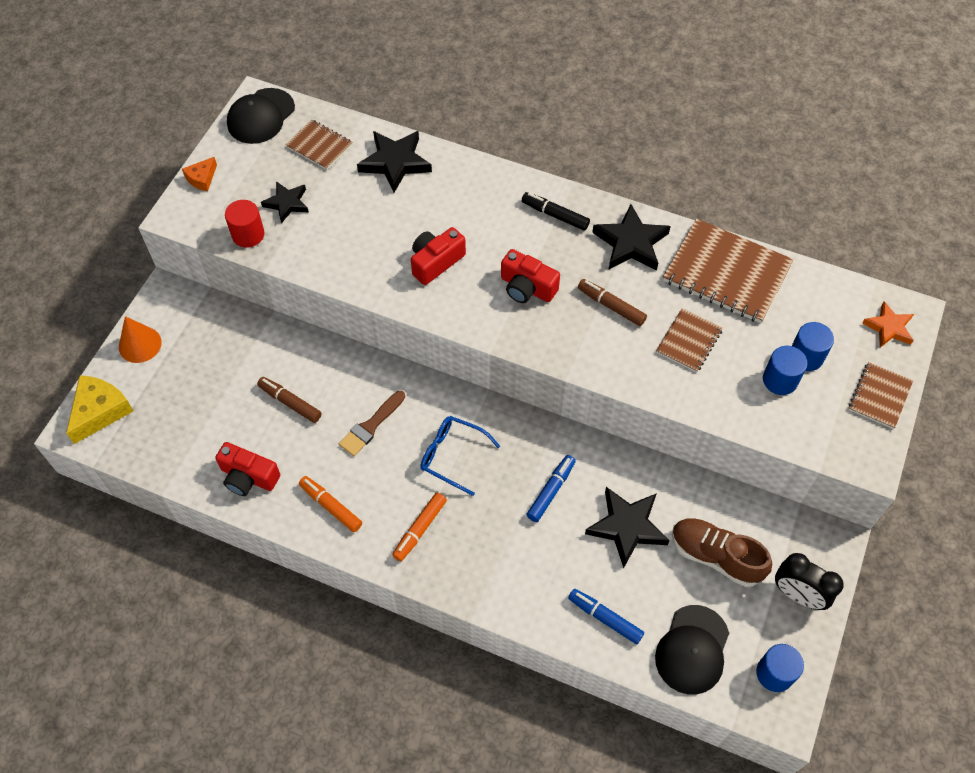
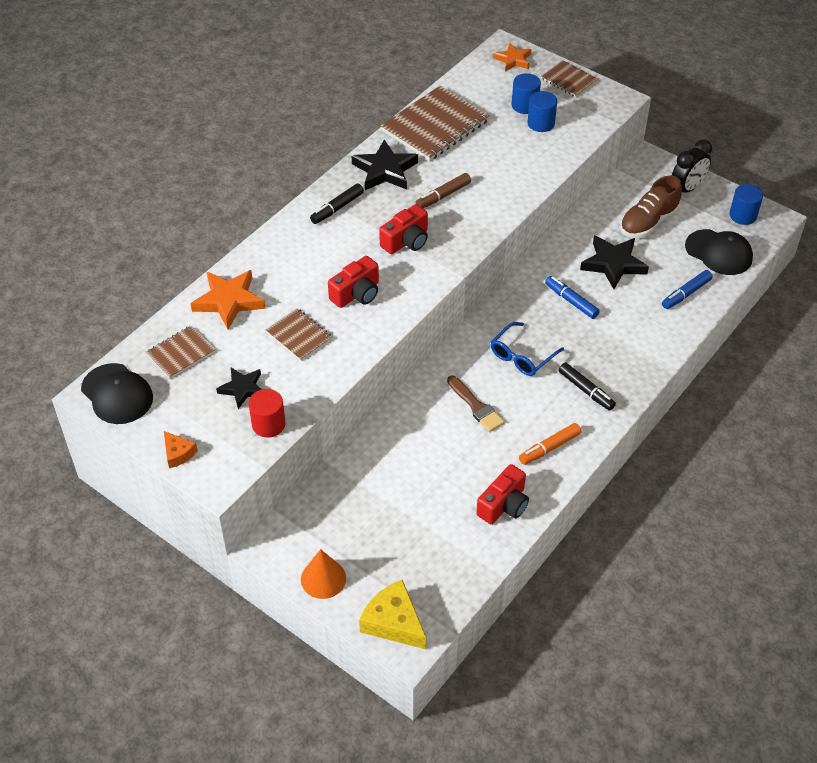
camera: 75 degrees left, 10 degrees down
brown marker [257,377,322,423] -> none
black star [357,131,432,193] -> orange star [190,270,266,329]
orange marker [392,493,447,561] -> black marker [559,362,616,411]
red camera [411,227,466,285] -> red camera turned 105 degrees counterclockwise [328,256,379,308]
brown notebook [656,308,723,372] -> brown notebook moved to [265,308,332,361]

